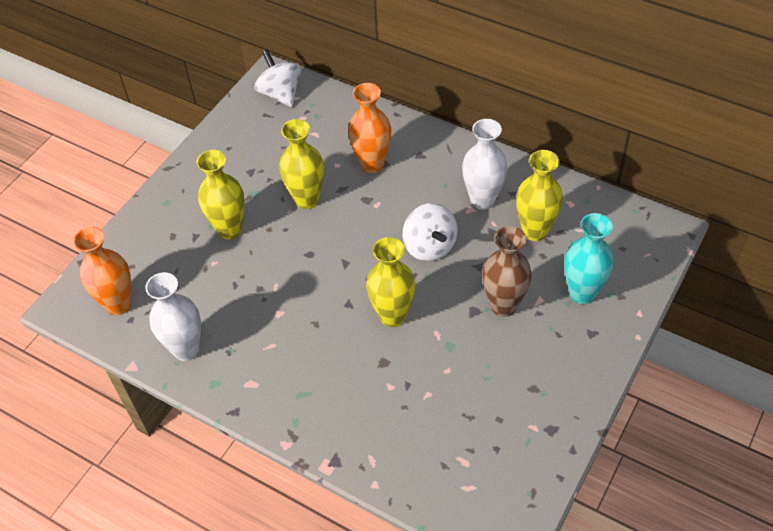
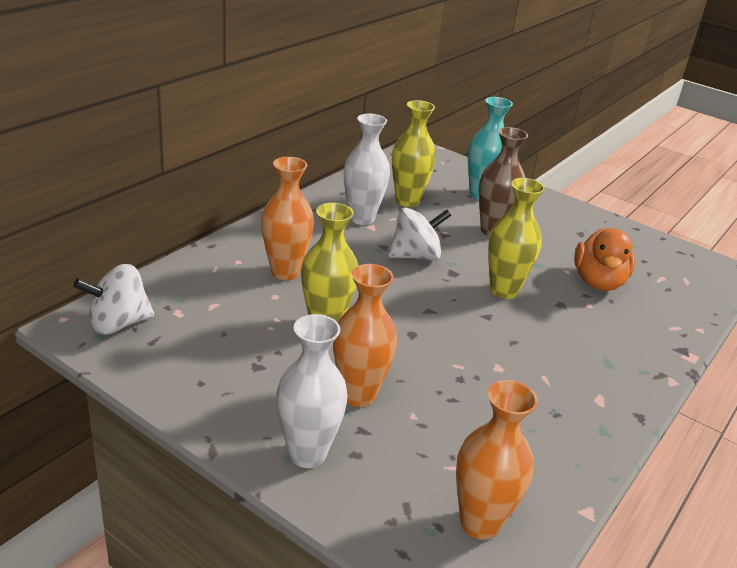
camera: 90 degrees left, 20 degrees down
white vase [145,272,201,361] -> white vase moved to [276,314,348,468]
yellow vase [197,150,245,240] -> orange vase [333,264,397,407]
none -> orange duck [574,228,635,291]

